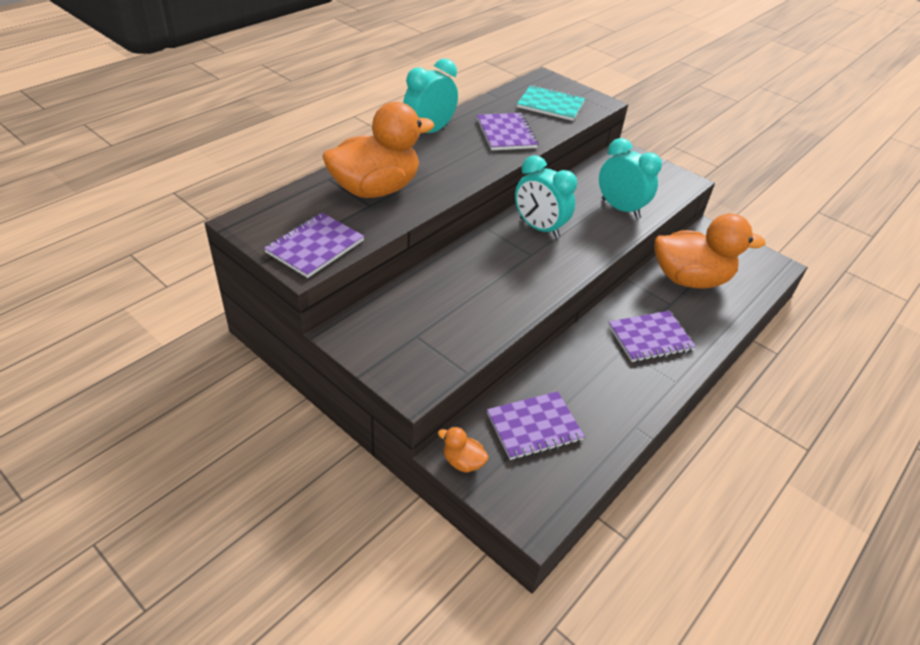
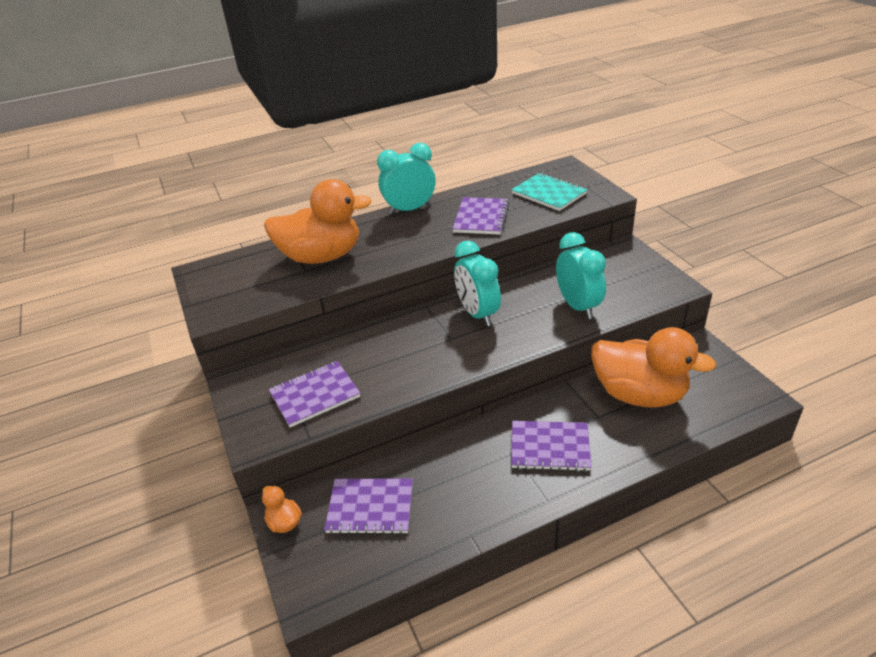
camera: 30 degrees right, 5 degrees down
purple notebook [264,213,364,278] -> purple notebook moved to [269,361,360,427]

